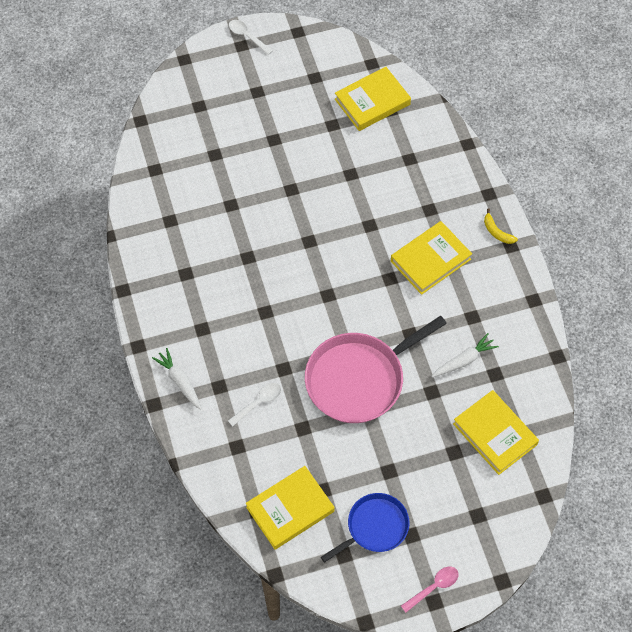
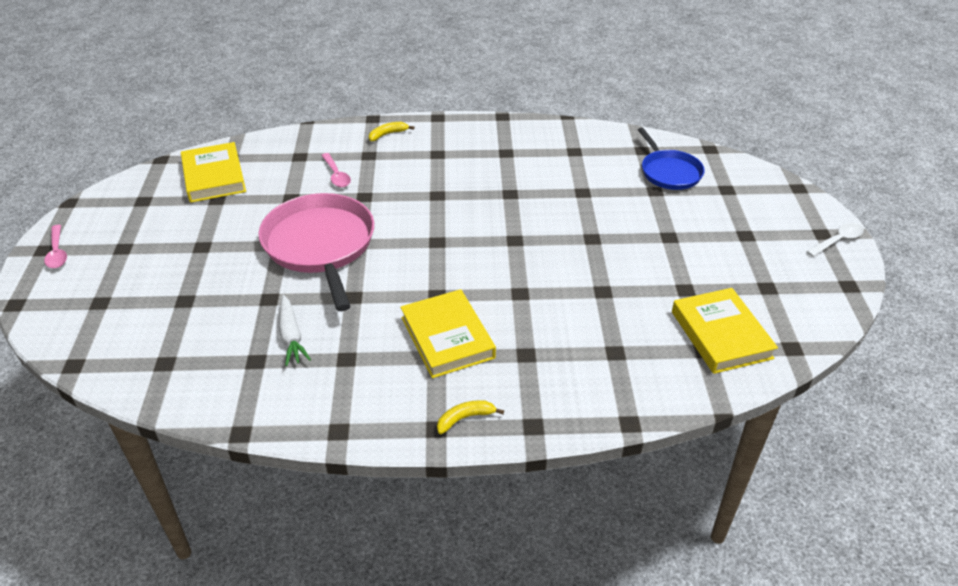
camera: 105 degrees right, 20 degrees down
white carrot [152,348,202,410] -> yellow banana [369,122,415,141]
white spoon [228,383,281,426] -> pink spoon [321,153,351,187]
blue pan [321,493,410,563] -> blue pan moved to [638,127,705,190]
yellow book [453,390,539,475] -> none

